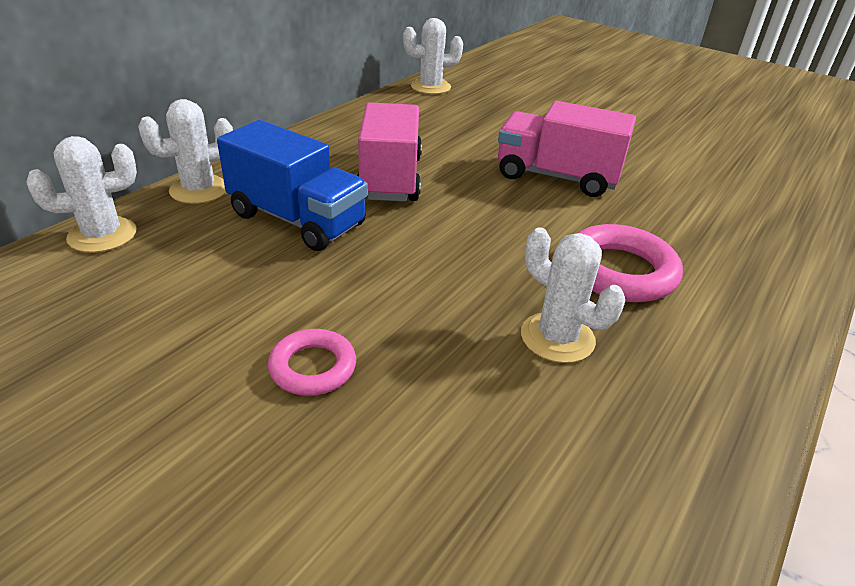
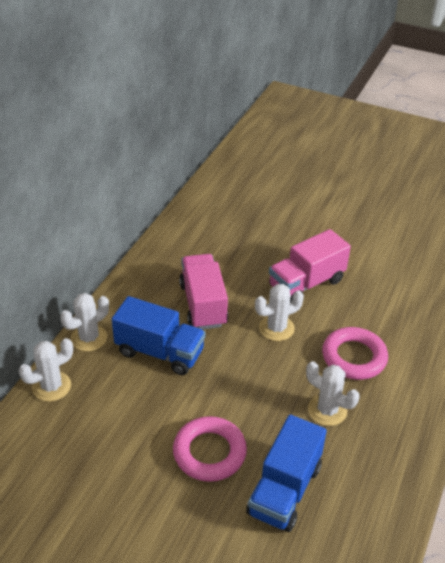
camera: 10 degrees left, 5 degrees up
pink ring [268,329,356,396] -> pink ring [173,416,247,482], size x1.65
white cactus [403,18,463,94] -> white cactus moved to [255,284,304,341]
pink truck [498,101,636,197] -> pink truck turned 45 degrees counterclockwise [269,229,351,302]
none -> blue truck [246,415,327,532]

